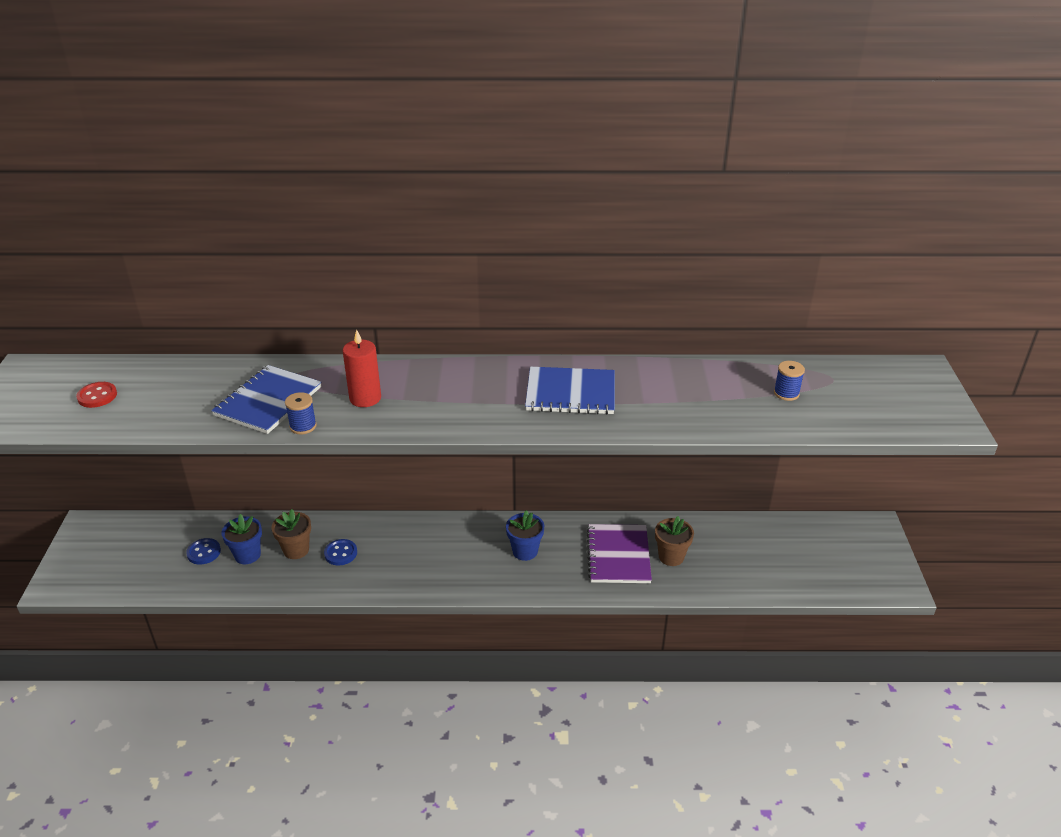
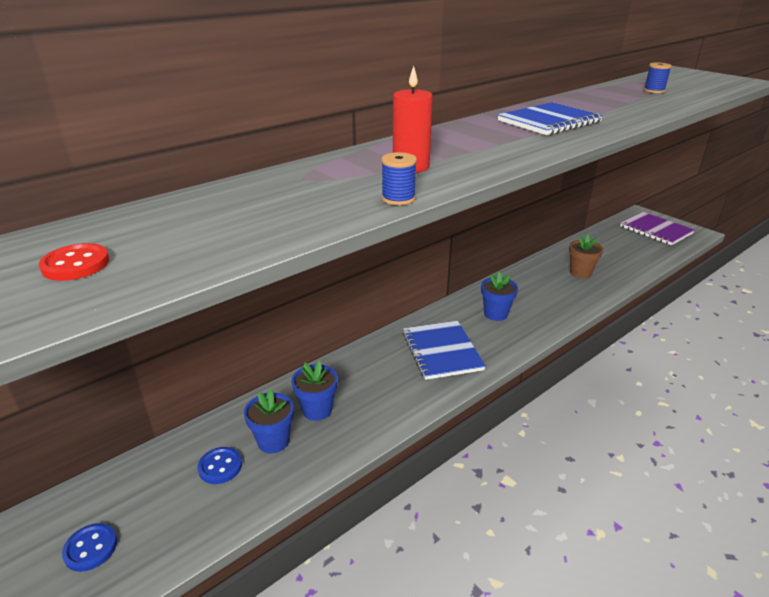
camera: 40 degrees left, 5 degrees down
blue notebook [211,365,322,434] -> blue notebook moved to [403,321,486,380]
brown flower pot [271,509,311,559] -> blue flower pot [291,361,338,421]
blue button [324,539,357,566] -> blue button moved to [62,523,117,572]
purple notebook [587,524,652,583] -> purple notebook moved to [620,212,694,245]

